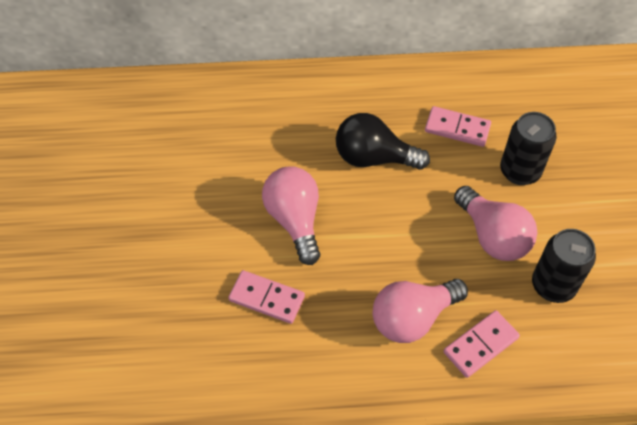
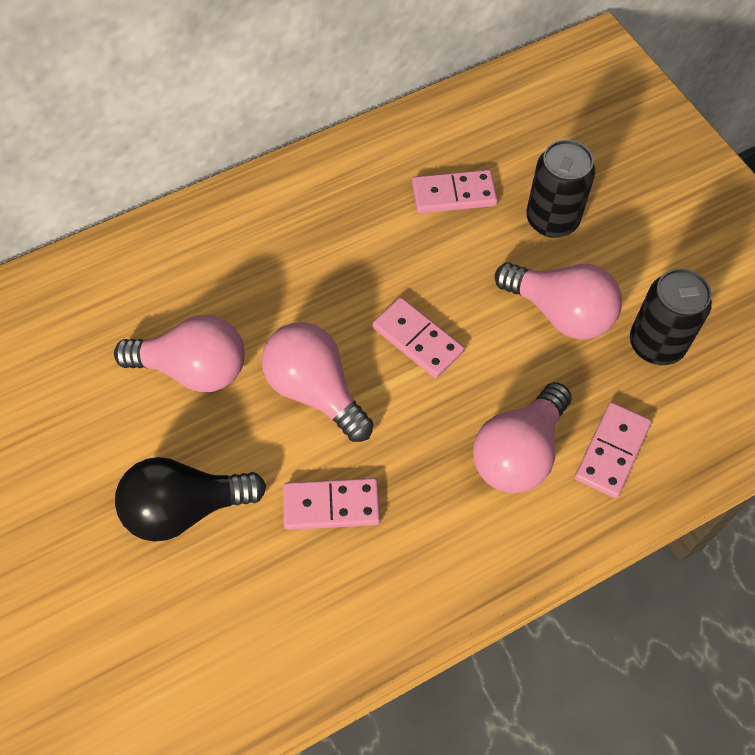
camera: 25 degrees left, 5 degrees up
black light bulb [336,113,430,170] -> black light bulb moved to [115,457,266,542]
none -> pink light bulb [114,315,245,392]
none -> pink domino [372,297,464,379]

